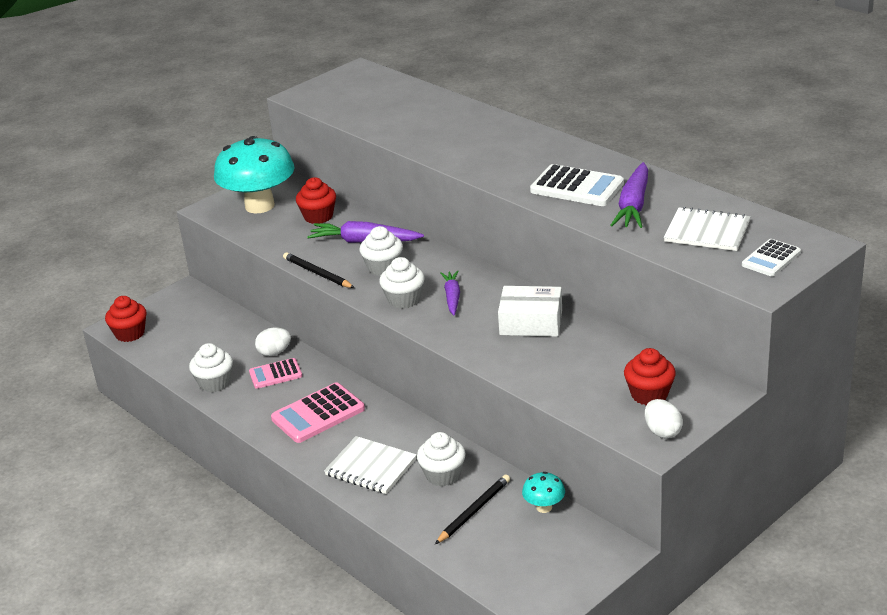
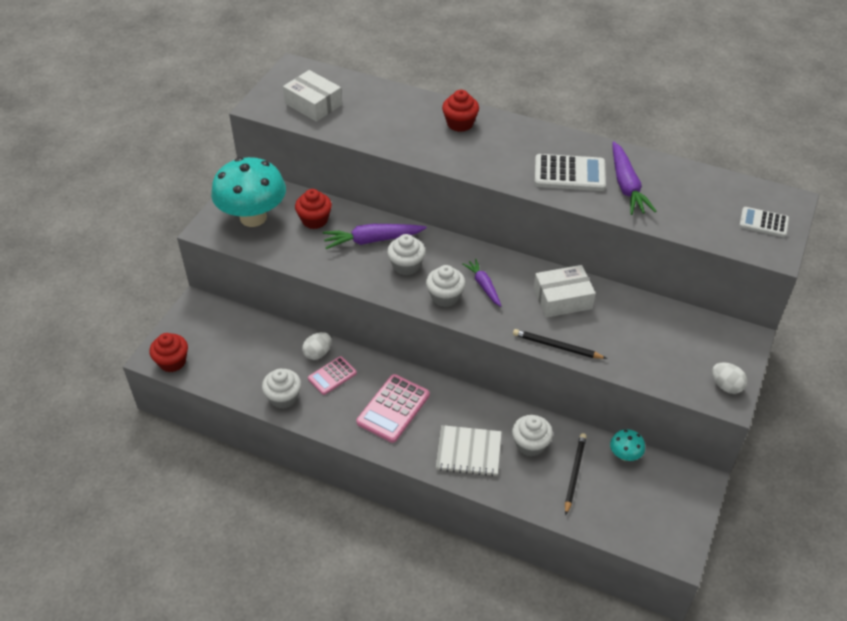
camera: 25 degrees left, 15 degrees up
black pencil [283,252,355,288] -> black pencil moved to [513,329,607,359]
red cupcake [624,348,676,405] -> red cupcake moved to [442,90,479,132]
white notebook [664,207,750,251] -> none
white calculator [742,239,801,276] -> white calculator turned 90 degrees clockwise [739,207,789,237]
none -> white box [283,70,342,122]

